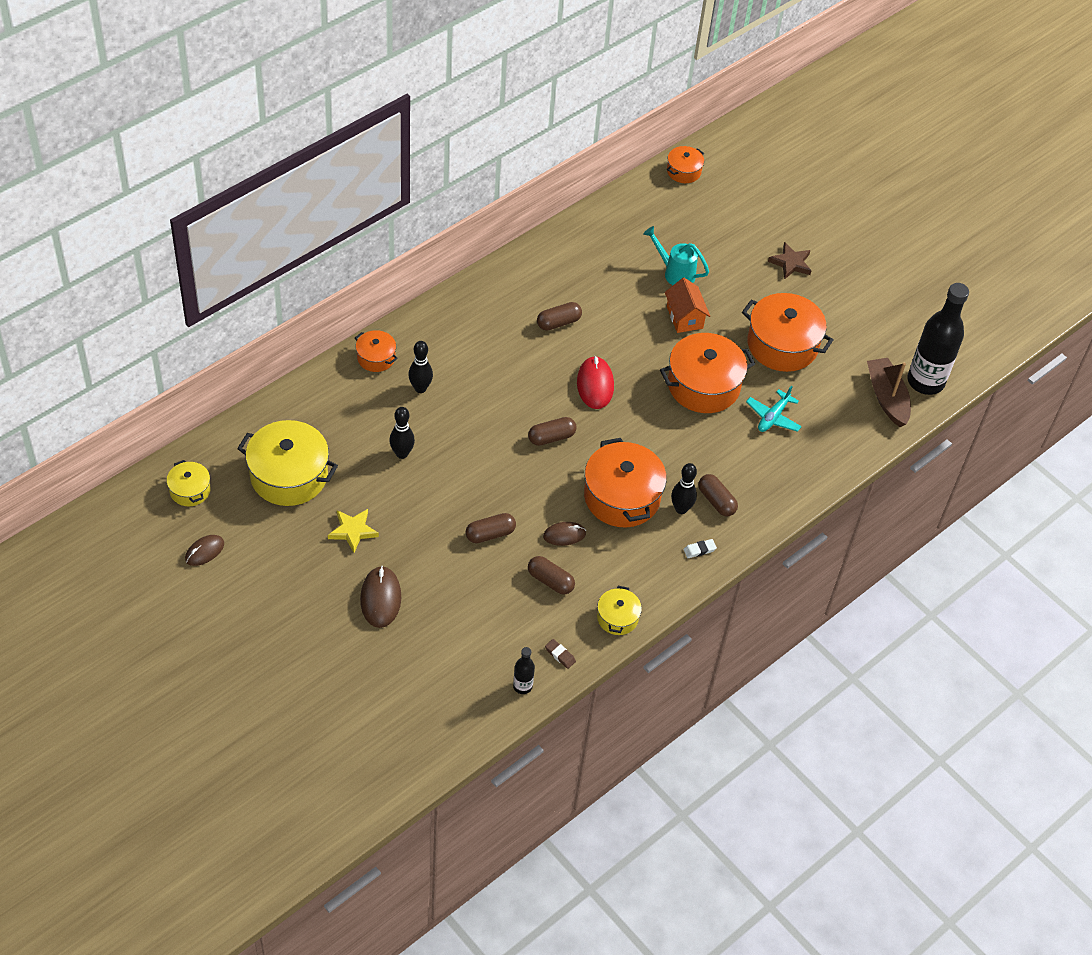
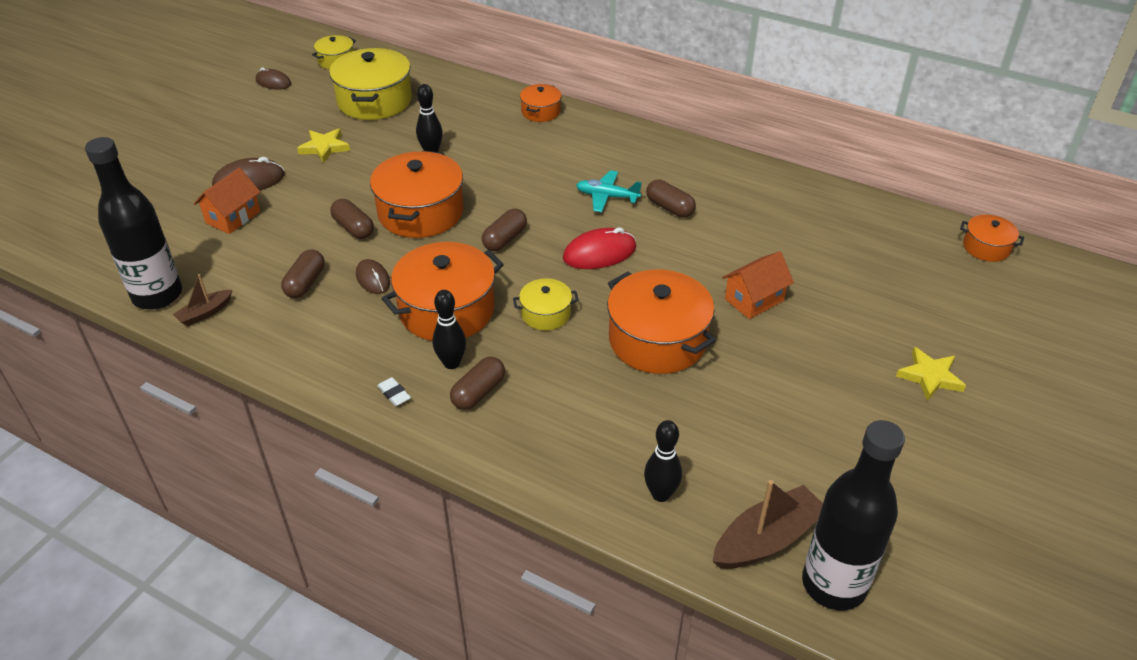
camera: 75 degrees right, 10 degrees down
black bowling pin [408,341,433,393] -> black bowling pin moved to [644,420,682,502]
black bottle [513,647,535,694] -> black bottle [85,137,182,310], size x2.25
brown capsule [528,417,577,446] -> brown capsule turned 75 degrees clockwise [482,209,527,251]
brown eraser [545,639,576,669] -> brown boat [173,274,232,326]
yellow pot [597,586,642,635] -> yellow pot moved to [513,278,579,330]
turquoise watering can [643,226,709,285] -> none
orange pot [742,293,833,372] -> orange pot moved to [370,151,464,238]
turquoise plane [746,385,802,432] -> turquoise plane moved to [576,170,642,212]
brown star [768,242,811,279] -> yellow star [896,347,966,401]
none -> orange house [194,168,261,234]

